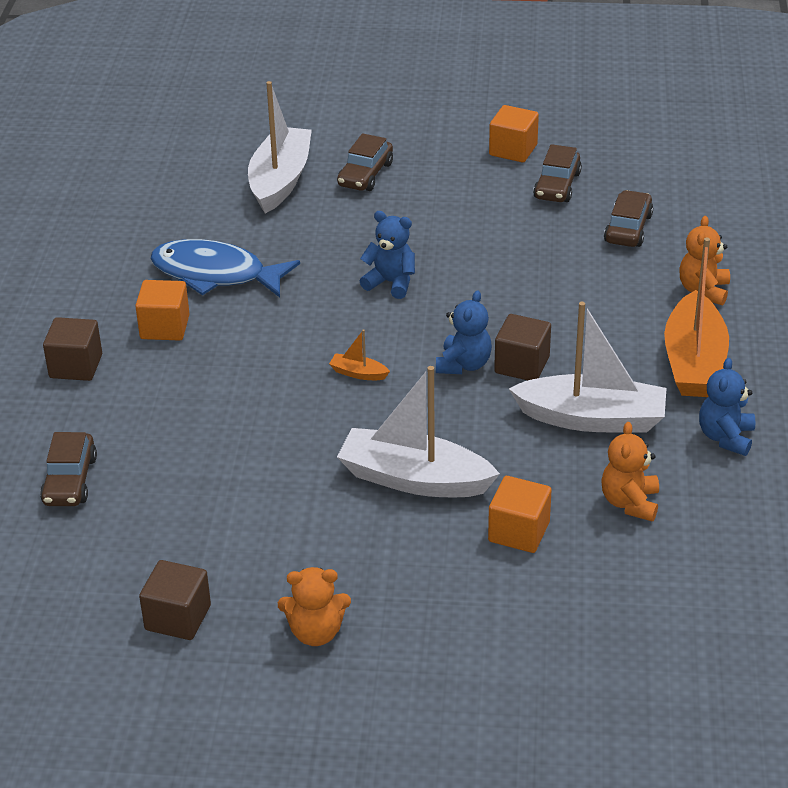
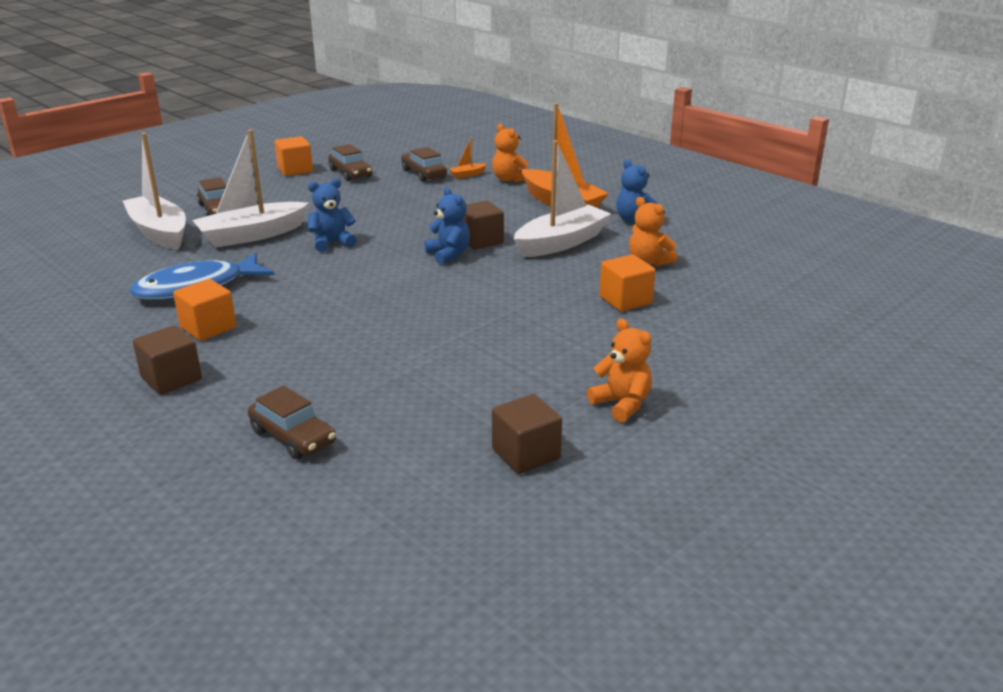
camera: 50 degrees left, 10 degrees down
orange teddy bear [278,567,351,646] -> orange teddy bear turned 75 degrees counterclockwise [587,318,652,422]
orange boat [329,329,390,380] -> orange boat moved to [449,138,487,178]
white boat [337,366,500,497] -> white boat moved to [192,129,309,248]

